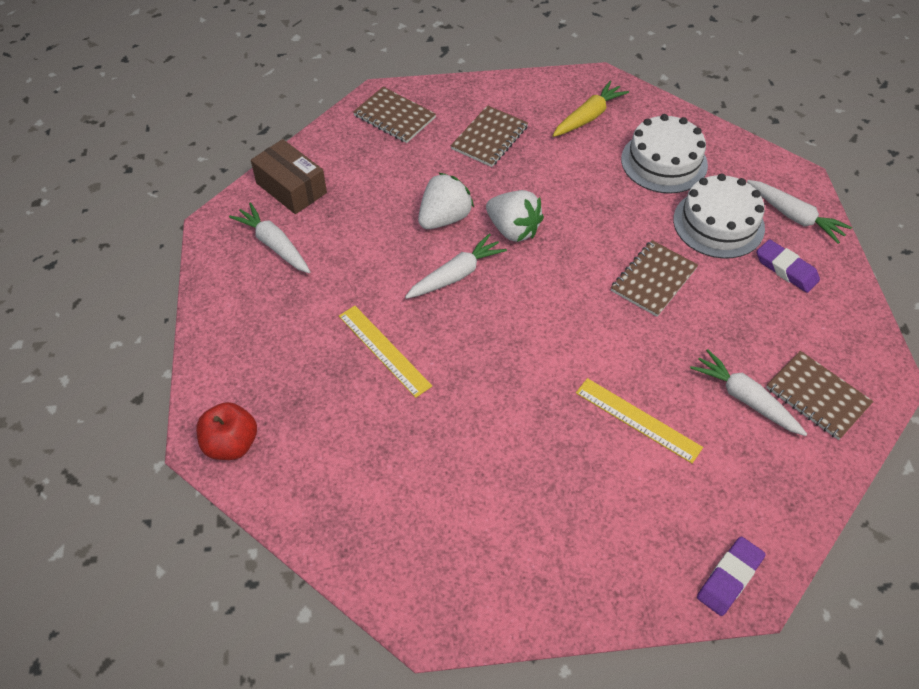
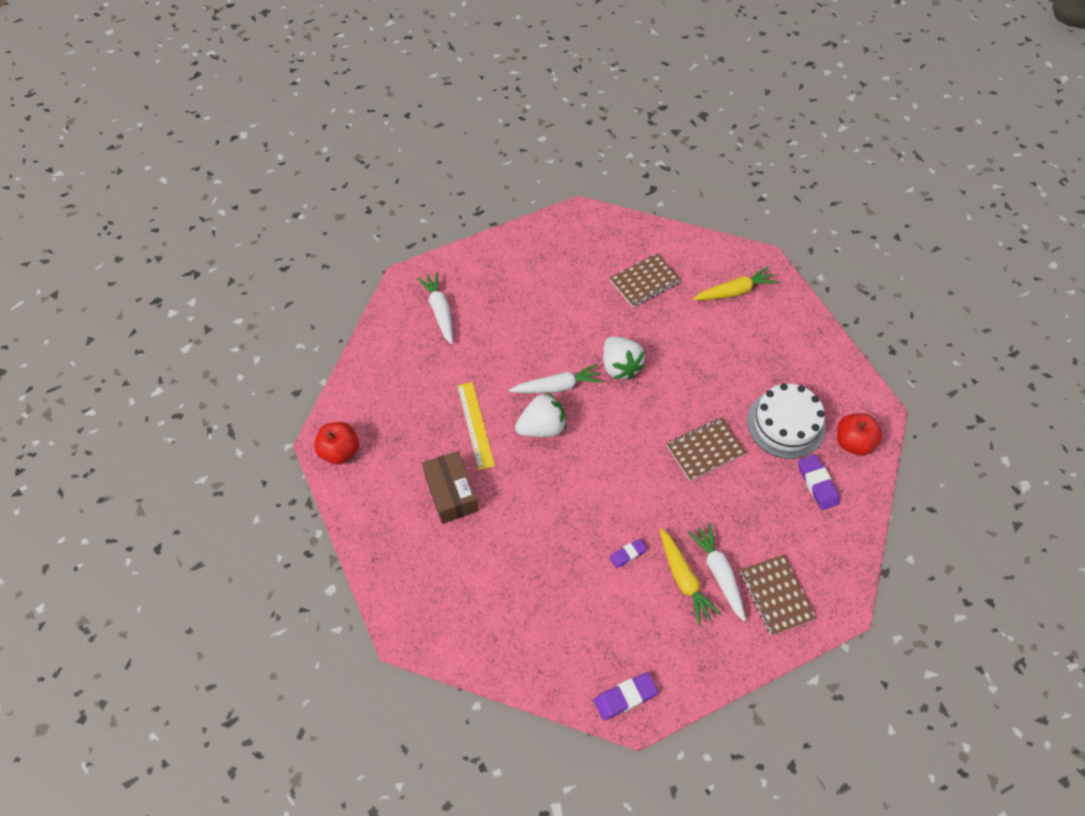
camera: 25 degrees right, 5 degrees up
brown box [251,139,327,214] -> brown box moved to [422,451,478,524]
brown notebook [353,87,436,143] -> none
white strawberry [418,172,474,229] -> white strawberry moved to [515,392,566,437]
yellow ruler [576,378,703,463] -> purple eraser [610,539,647,568]
white cake [621,114,708,194] -> none
white carrot [747,180,852,244] -> red apple [837,413,882,456]
none -> yellow carrot [660,528,722,625]

